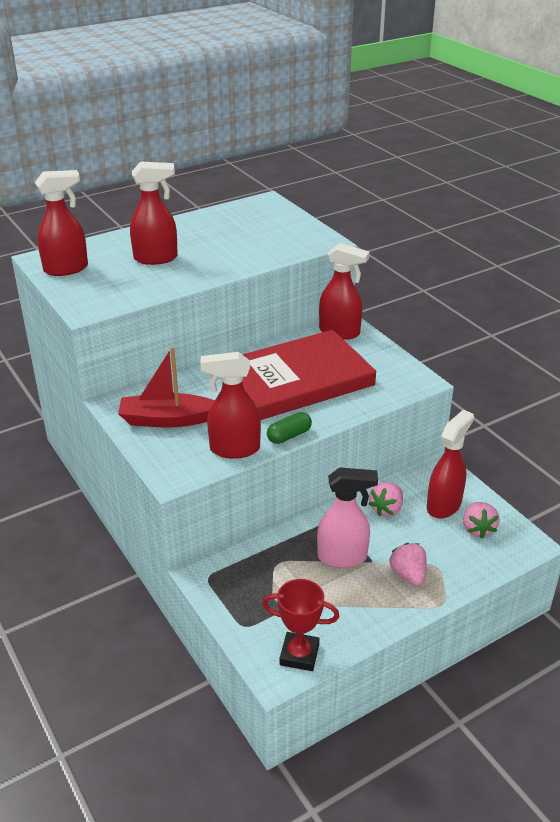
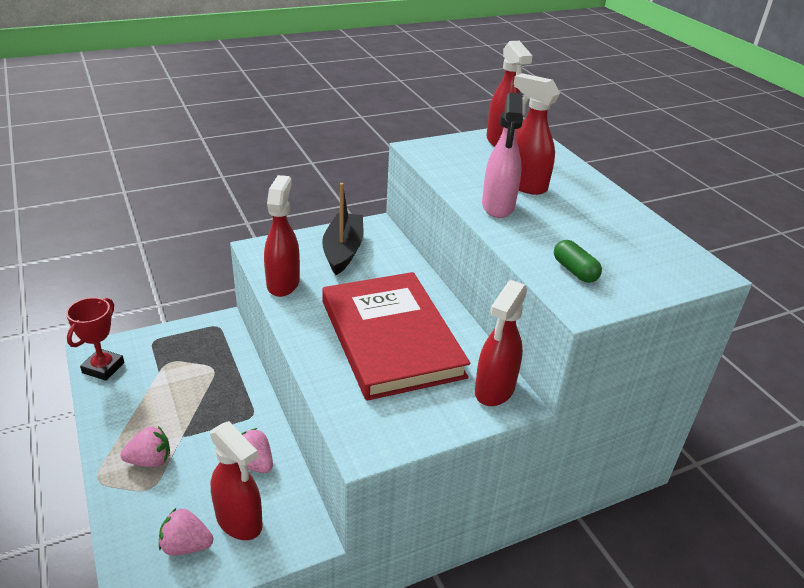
camera: 95 degrees right, 0 degrees up
red boat [118,347,215,428] -> black boat [322,183,363,275]
red spray bottle [130,161,178,265] -> red spray bottle turned 135 degrees clockwise [514,73,560,195]
green capsule [267,412,312,444] -> green capsule moved to [554,240,602,283]
pink spray bottle [317,467,378,568] -> pink spray bottle moved to [482,92,523,218]

